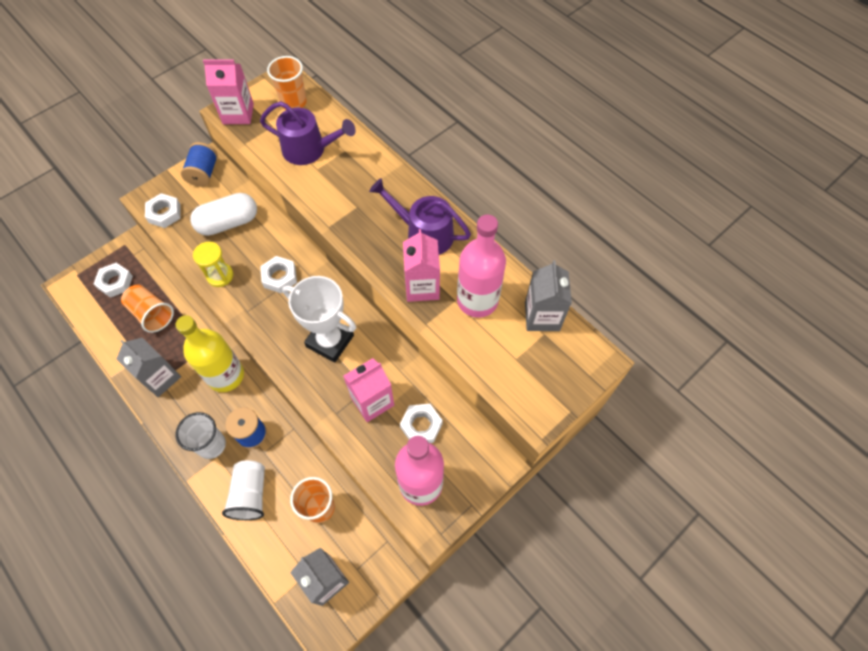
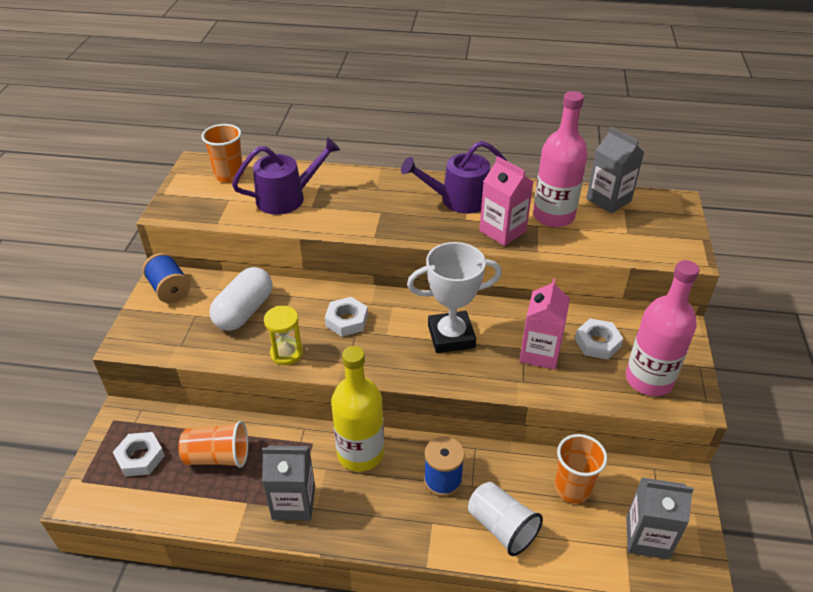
camera: 40 degrees left, 20 degrees down
white nut [145,193,181,228] -> none
white cup [175,412,226,459] -> none
pink carton [203,59,254,124] -> none

